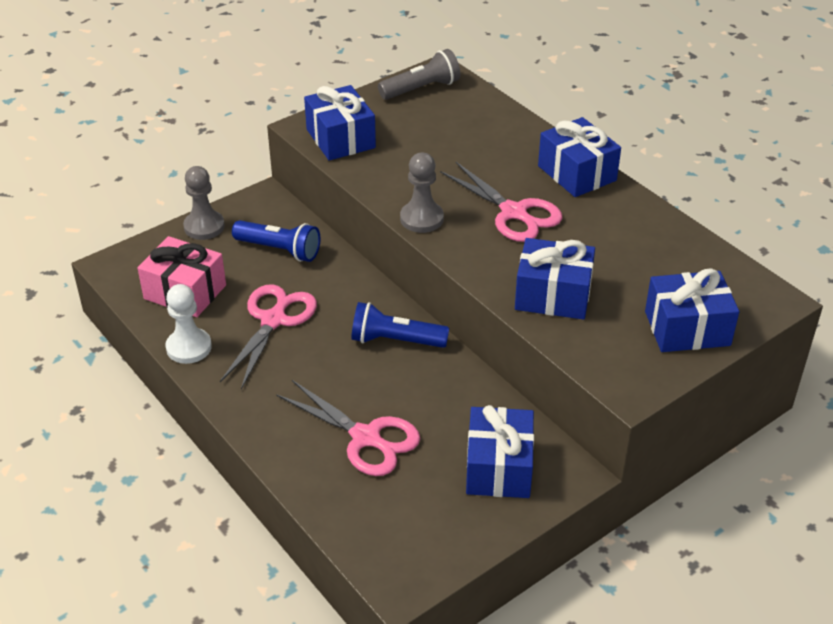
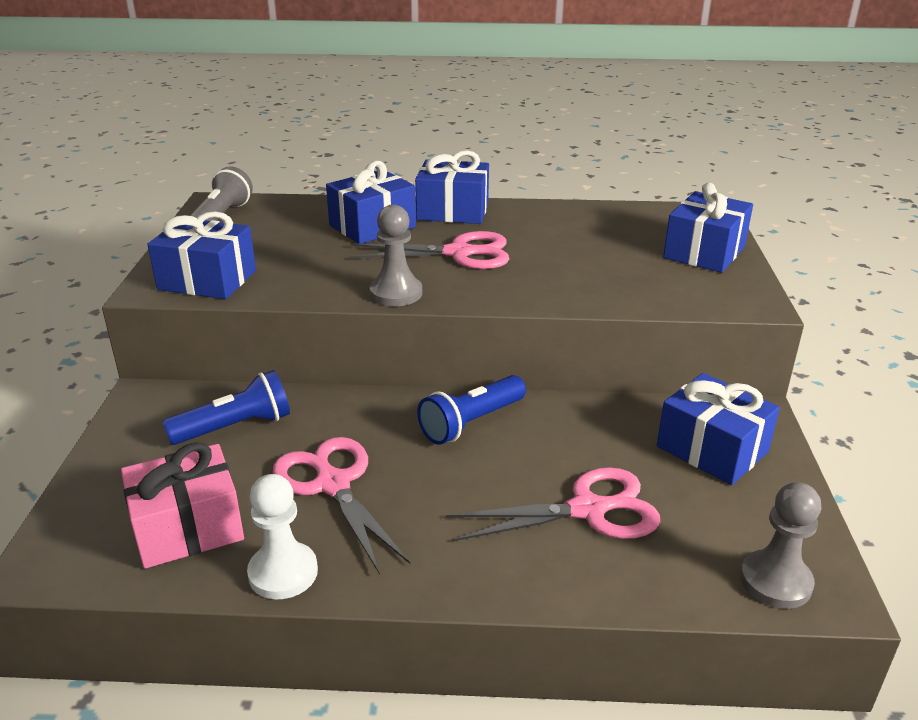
camera: 50 degrees left, 10 degrees down
grey pawn [183,166,225,240] -> grey pawn moved to [740,482,821,609]
blue gift [515,238,595,320] -> blue gift moved to [326,161,416,244]

